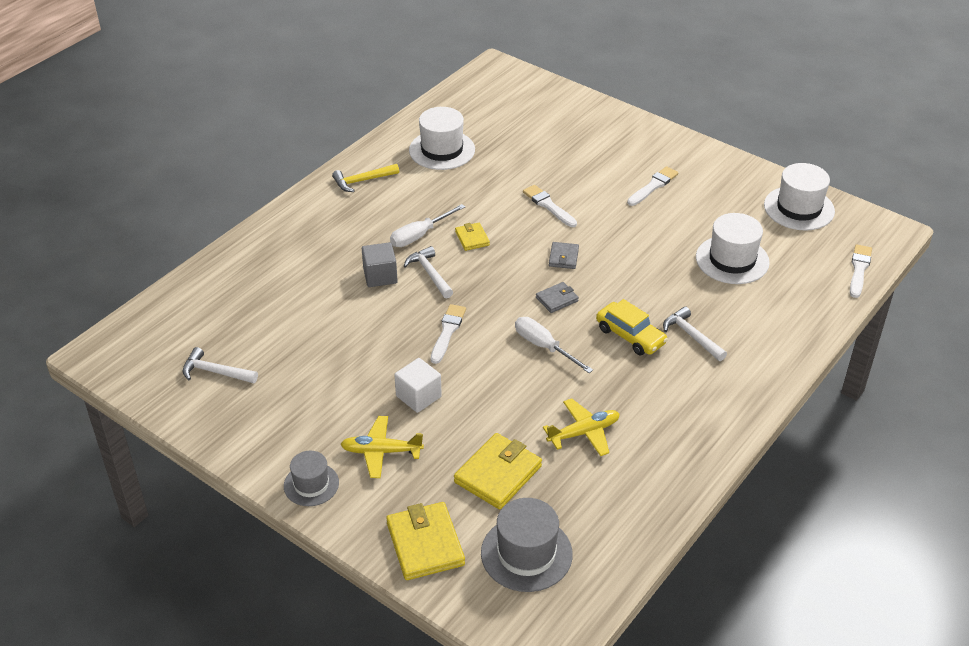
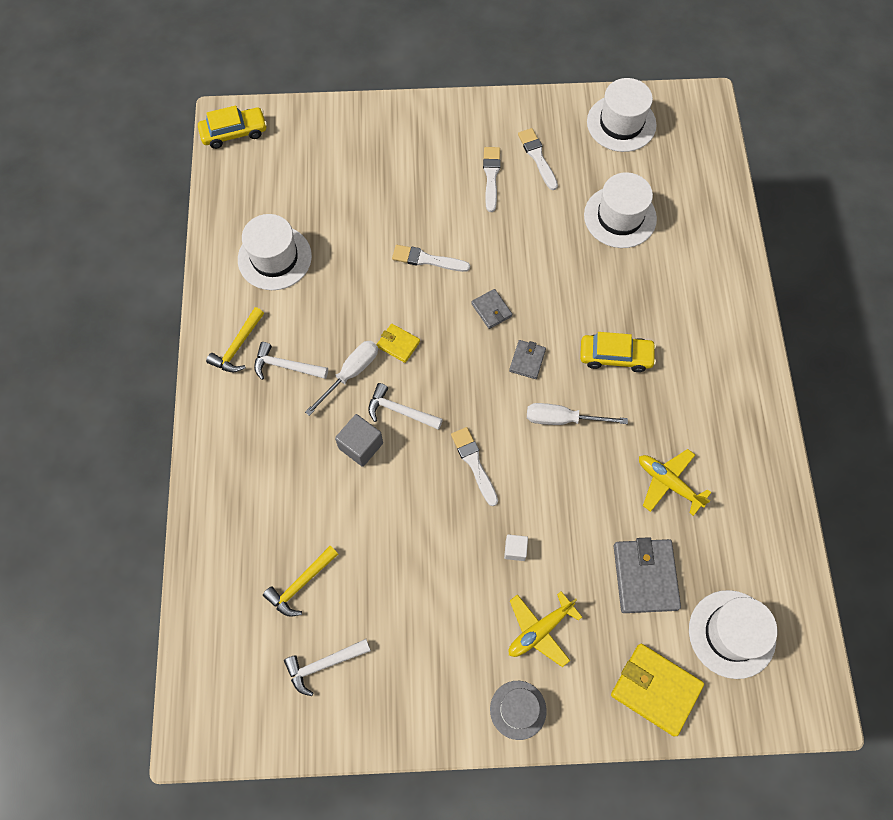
camera: 40 degrees left, 25 degrees up
white screwdriver [390,204,465,247] -> white screwdriver turned 150 degrees counterclockwise [305,341,378,416]
white cube [394,358,442,413] -> white cube [504,534,528,561], size x0.60
yellow wallet [454,433,542,509] -> grey wallet [614,537,681,613]
grey hat [481,498,573,592] -> white hat [689,590,777,679]
yellow plane [543,398,620,456] -> yellow plane turned 75 degrees counterclockwise [639,449,712,516]
white hammer [663,307,727,361] -> white hammer moved to [254,342,328,380]
white brush [850,244,872,298] -> white brush moved to [518,128,558,190]
none -> yellow car [198,106,267,149]
none -> yellow hammer [263,546,338,617]

